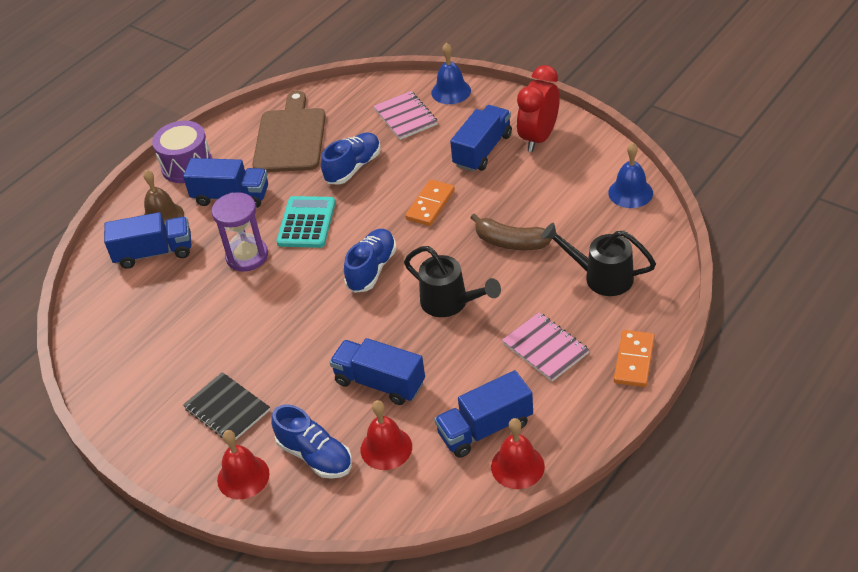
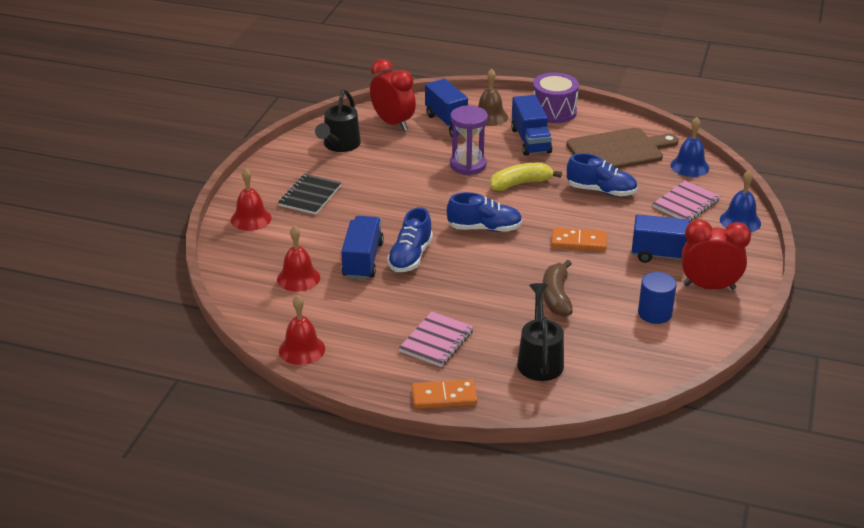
camera: 65 degrees right, 10 degrees down
blue shoe [271,405,352,479] -> blue shoe moved to [387,207,433,272]
turquoise calculator [276,196,336,248] -> yellow banana [490,163,562,191]
black watering can [404,246,501,317] -> black watering can moved to [315,90,361,152]
blue truck [434,370,533,458] -> none
blue bell [608,142,653,208] -> blue bell moved to [671,117,709,177]
none -> red clock [370,59,416,131]
none -> blue cylinder [638,272,677,324]

